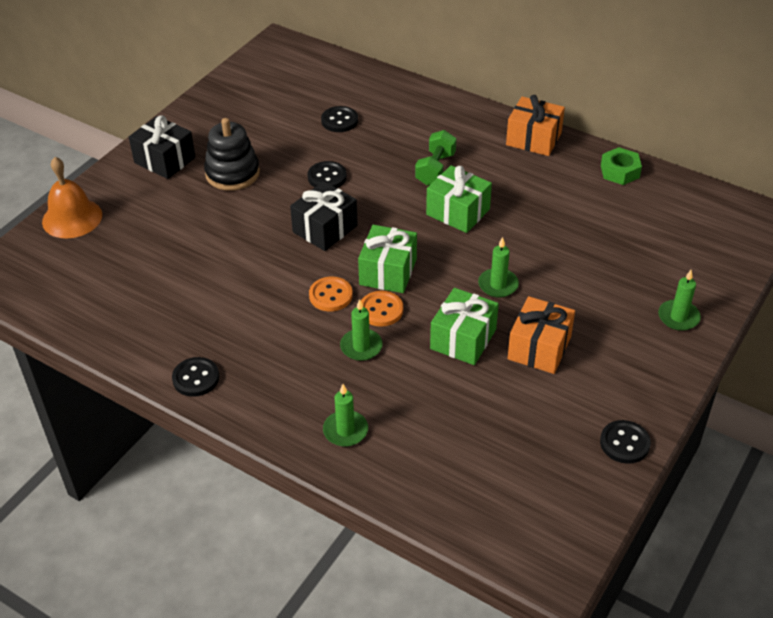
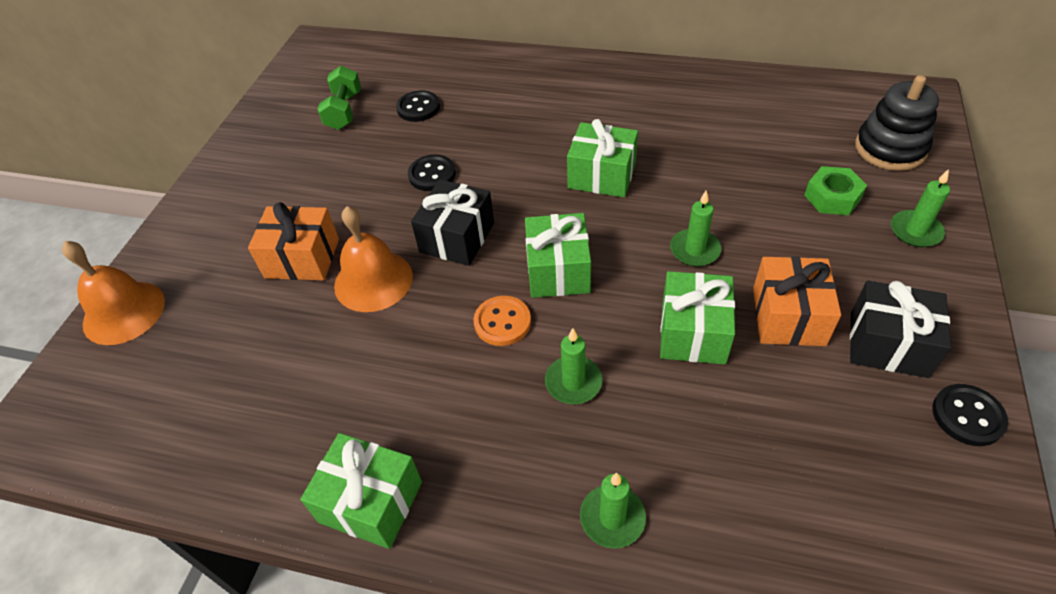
camera: 15 degrees left, 5 degrees up
black gift [129,115,196,179] -> black gift moved to [850,281,951,378]
black button [172,357,219,397] -> green gift [300,433,422,549]
black stacking toy [204,118,260,191] -> black stacking toy moved to [855,75,939,171]
orange button [361,291,403,327] -> none
green dumbbell [415,130,456,186] -> green dumbbell moved to [317,66,361,130]
orange gift [506,95,565,156] -> orange gift moved to [248,202,339,280]
green nut [601,147,642,185] -> green nut moved to [804,166,867,215]
none -> orange bell [334,206,413,312]

